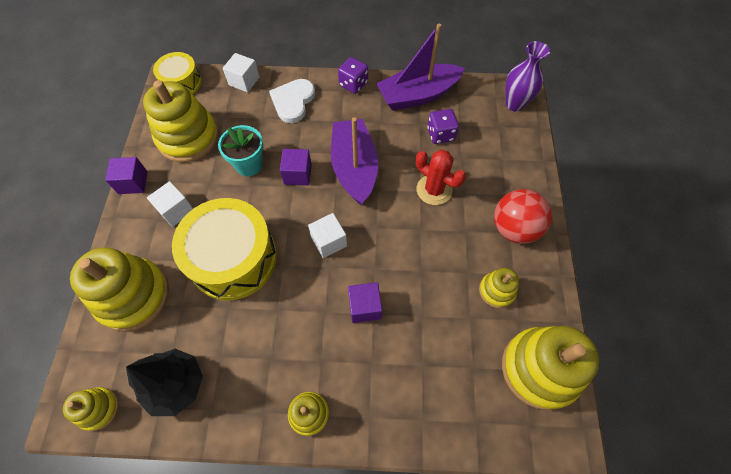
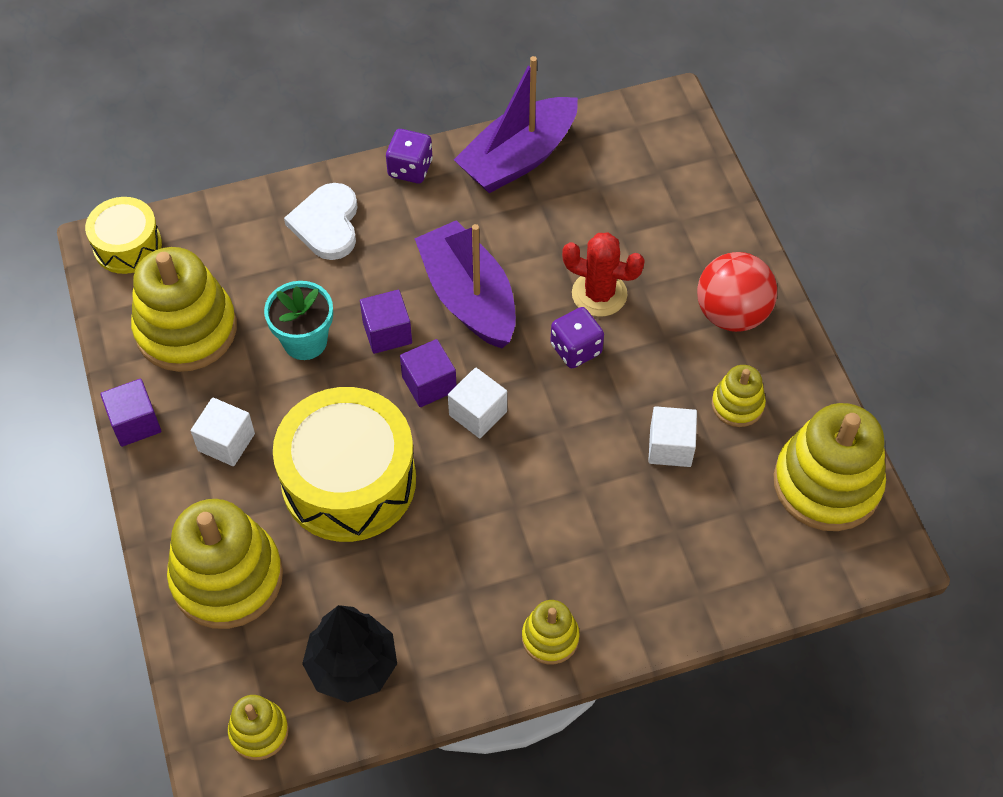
camera: 20 degrees left, 5 degrees down
white cube [223,53,260,92] -> white cube moved to [648,406,697,467]
purple cube [348,282,382,323] -> purple cube moved to [400,339,457,407]
purple dice [427,109,459,144] -> purple dice moved to [550,307,604,368]
purple vase [505,41,550,112] -> none

